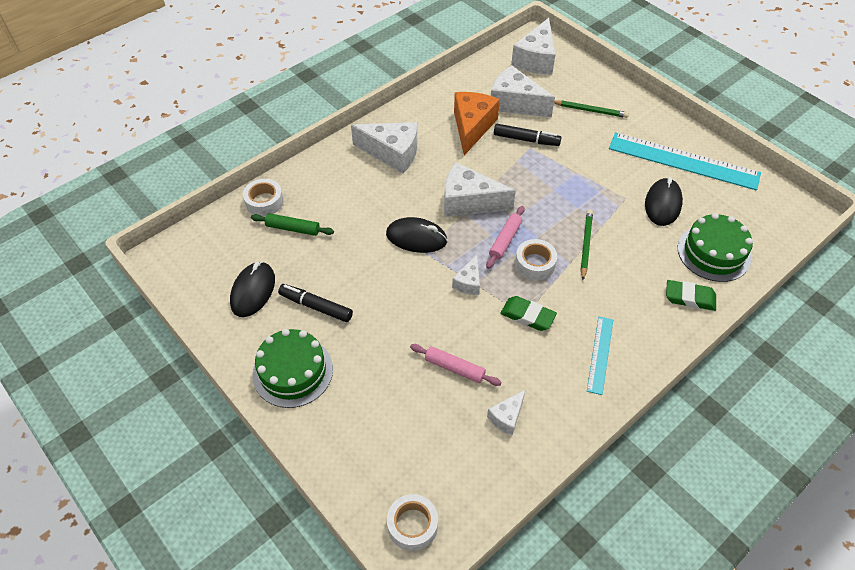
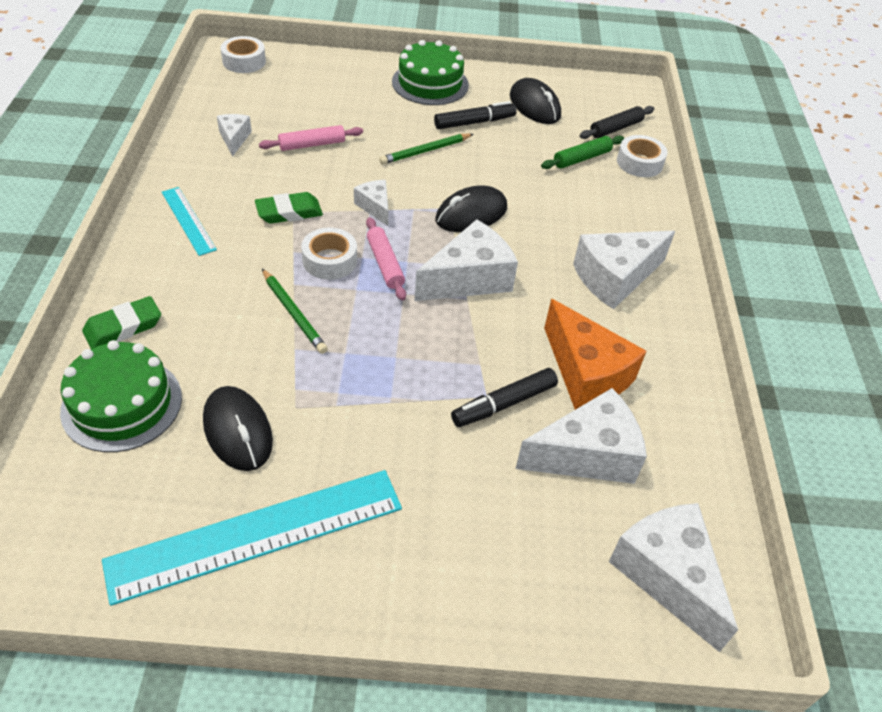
camera: 130 degrees right, 5 degrees down
green pencil [554,100,629,118] -> green pencil moved to [379,134,473,165]
none -> black rolling pin [580,106,654,139]

